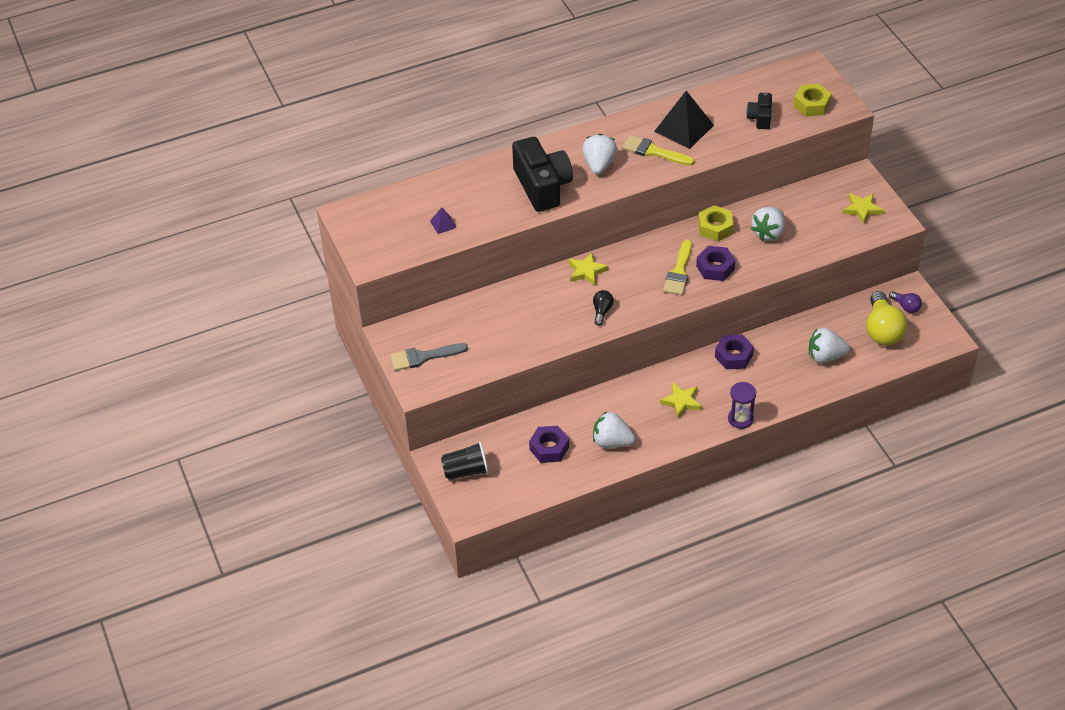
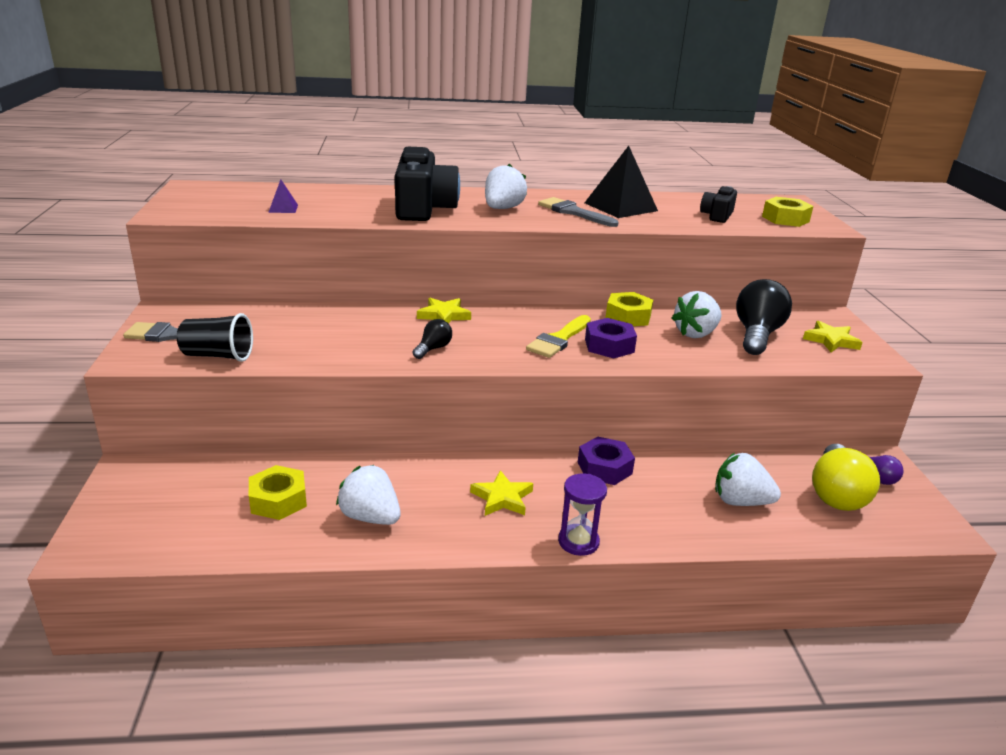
camera: 15 degrees right, 20 degrees down
black cup [441,441,489,480] -> black cup moved to [177,313,253,362]
purple nut [529,426,569,463] -> yellow nut [249,465,307,520]
yellow brush [622,135,695,166] -> grey brush [538,197,619,227]
none -> black light bulb [736,279,792,355]

